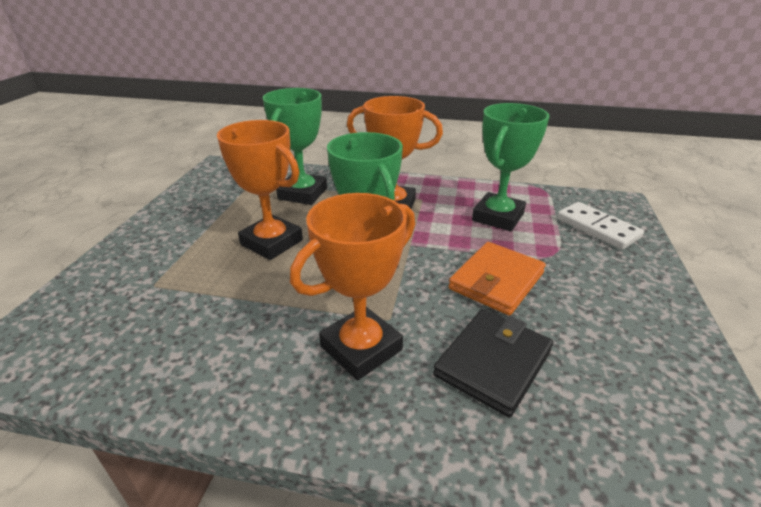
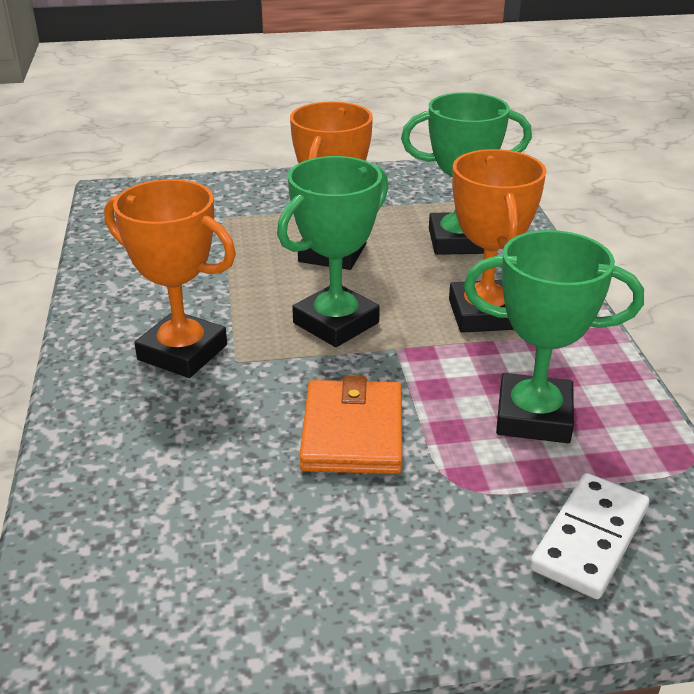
camera: 70 degrees right, 0 degrees up
black wallet [433,309,553,417] -> none
orange wallet [448,242,546,316] -> orange wallet turned 75 degrees clockwise [299,375,402,474]

